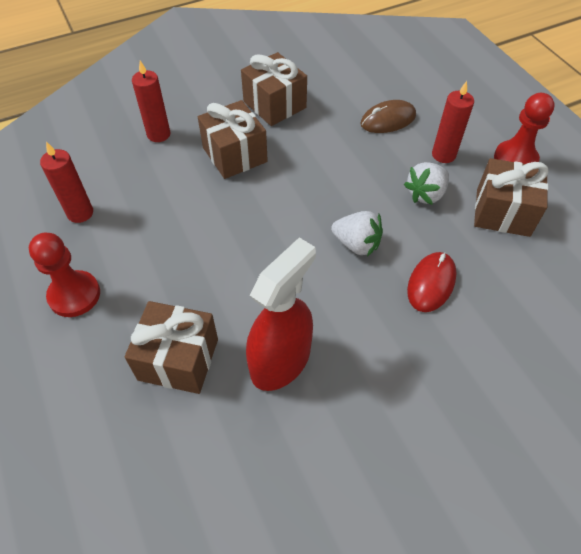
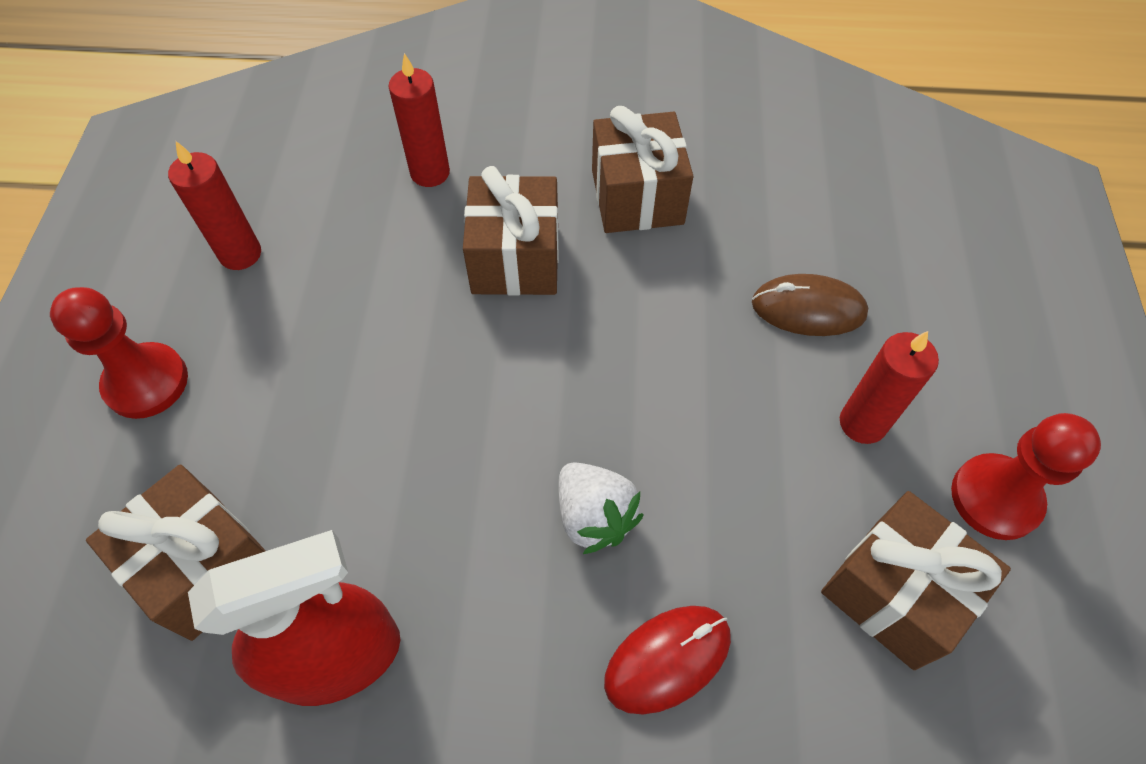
camera: 30 degrees right, 5 degrees up
white strawberry [404,162,449,205] -> none

